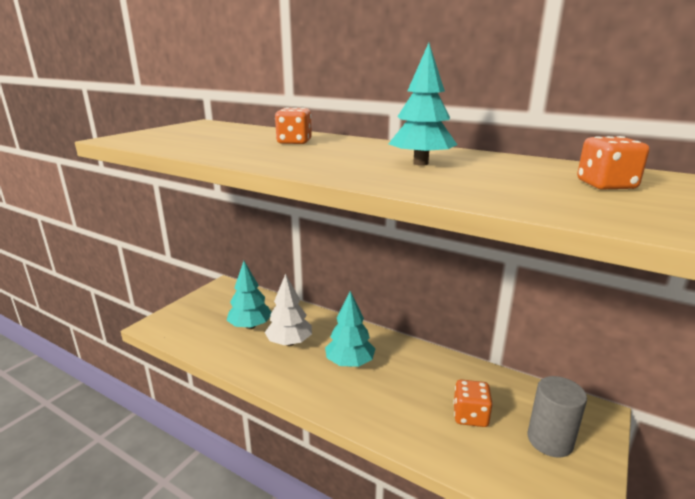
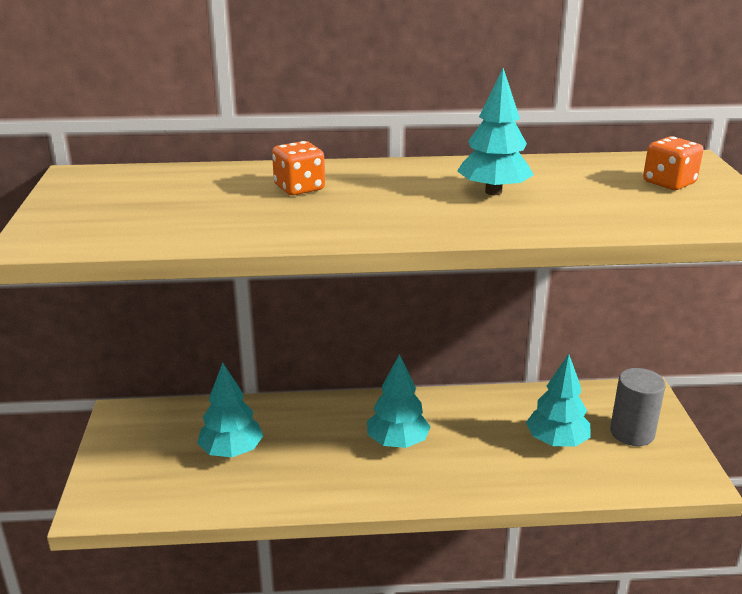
camera: 35 degrees left, 5 degrees up
white tree [265,274,312,346] -> none
orange dice [453,380,493,427] -> turquoise tree [526,354,591,447]

